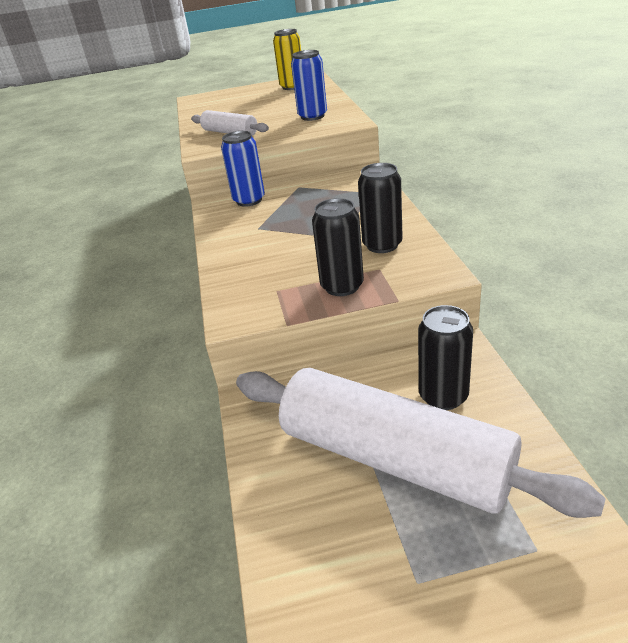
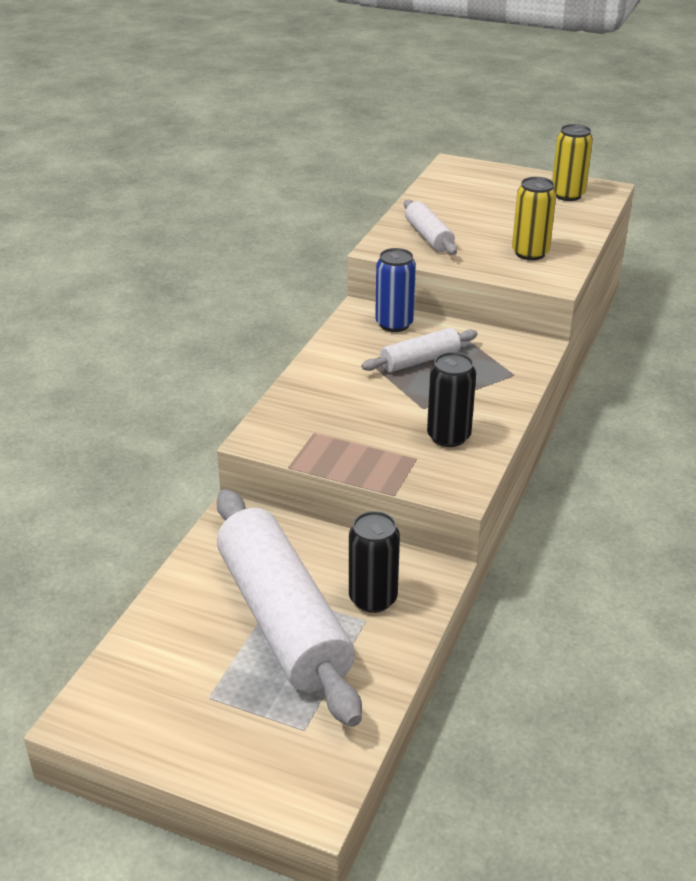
camera: 30 degrees right, 0 degrees up
blue can [291,50,327,121] -> yellow can [512,177,556,260]
black can [312,198,364,296] -> none
none -> white rolling pin [361,328,478,372]

